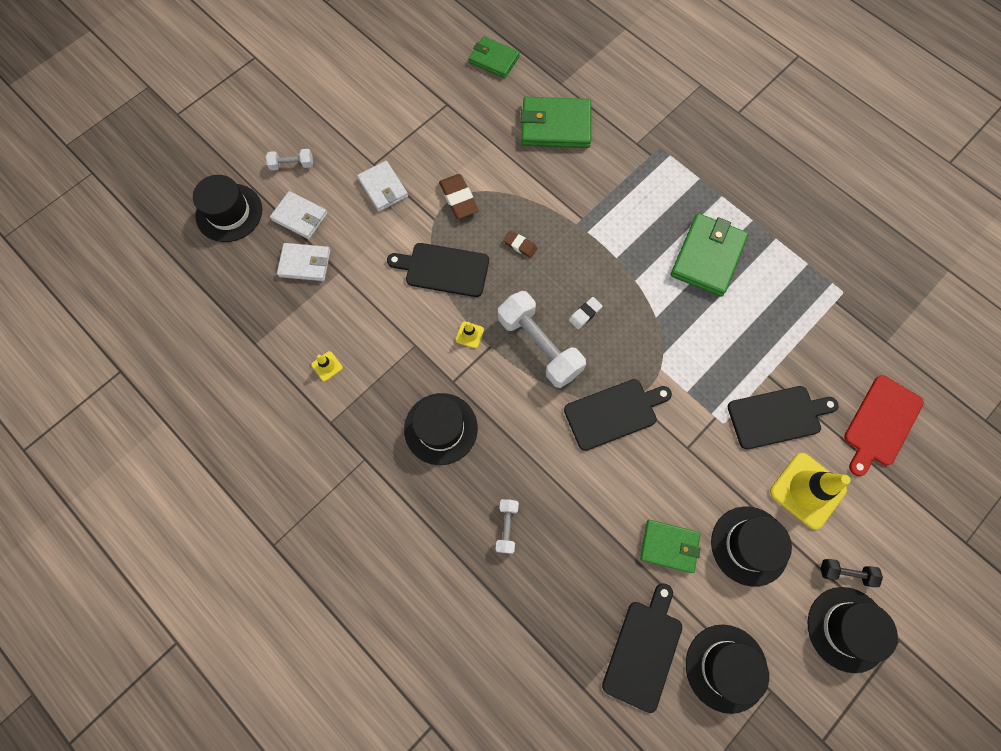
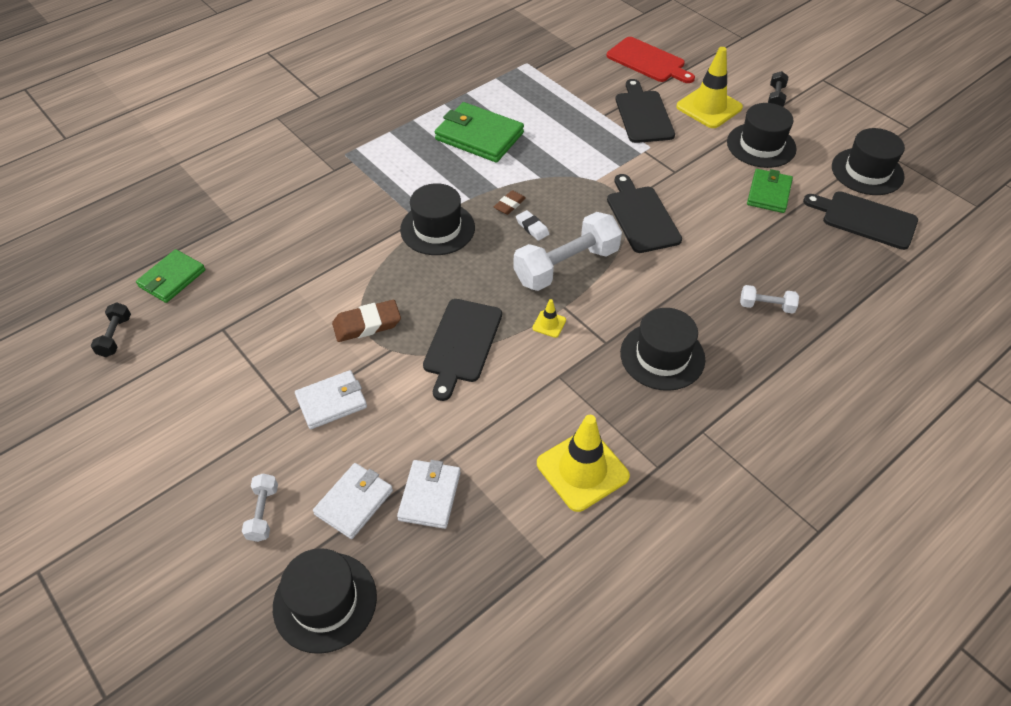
camera: 85 degrees left, 20 degrees down
yellow traffic cone [311,351,343,381] -> yellow traffic cone [537,415,630,512], size x2.28
brown eraser [503,230,537,258] -> brown eraser moved to [494,190,526,215]
green wallet [520,97,591,148] -> none
black hat [808,587,898,673] -> black hat moved to [400,183,475,255]
none -> black dumbbell [91,302,131,357]

